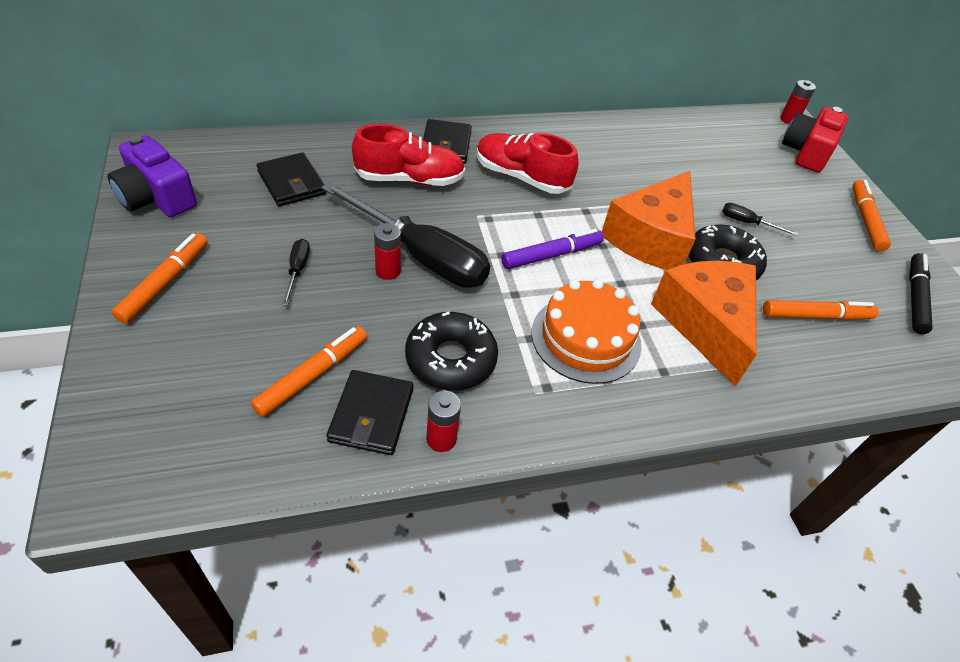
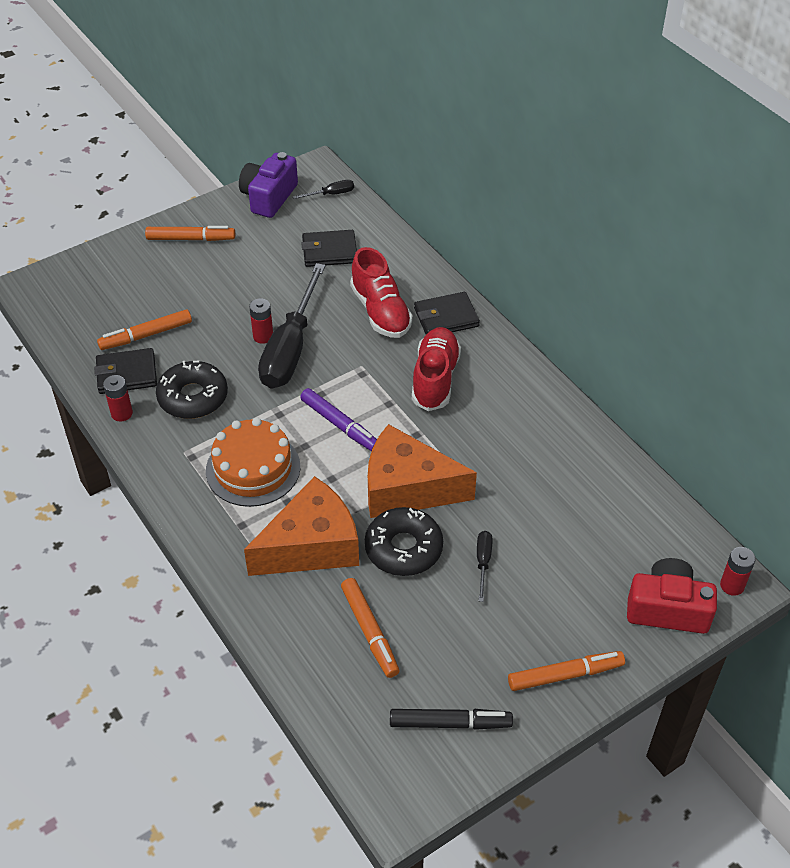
camera: 75 degrees right, 0 degrees up
orange marker [251,326,367,417] -> orange marker turned 135 degrees clockwise [97,309,192,350]
black wallet [257,152,326,206] -> black wallet turned 45 degrees clockwise [301,230,357,267]
black screwdriver [282,239,310,306] -> black screwdriver moved to [293,180,354,199]

